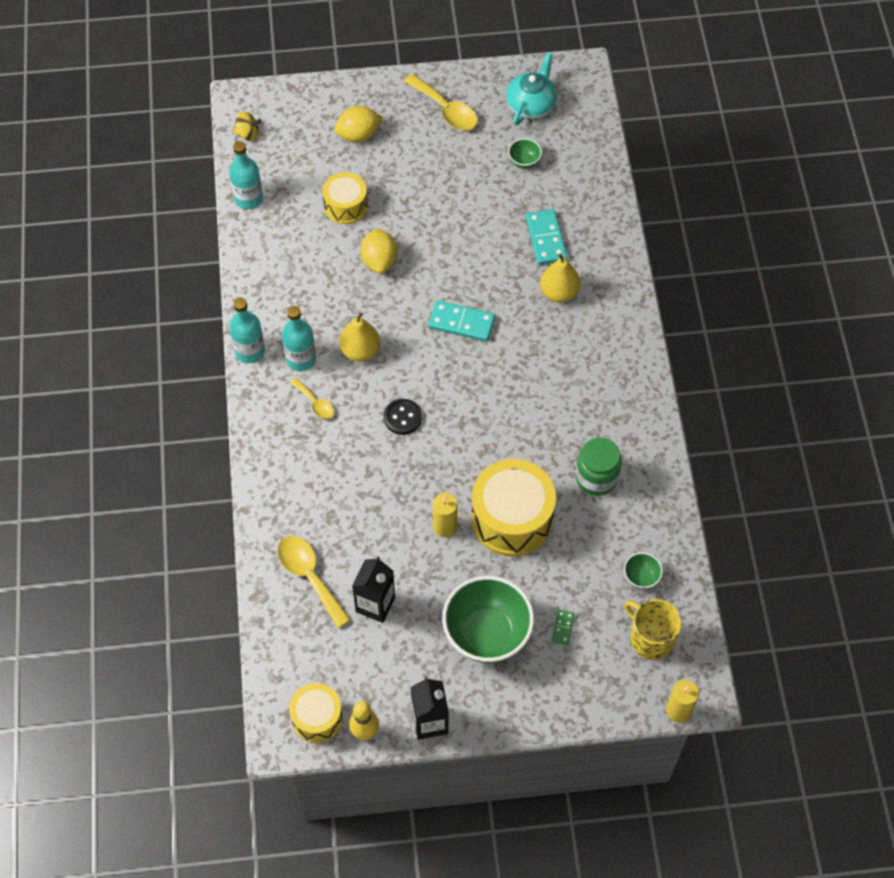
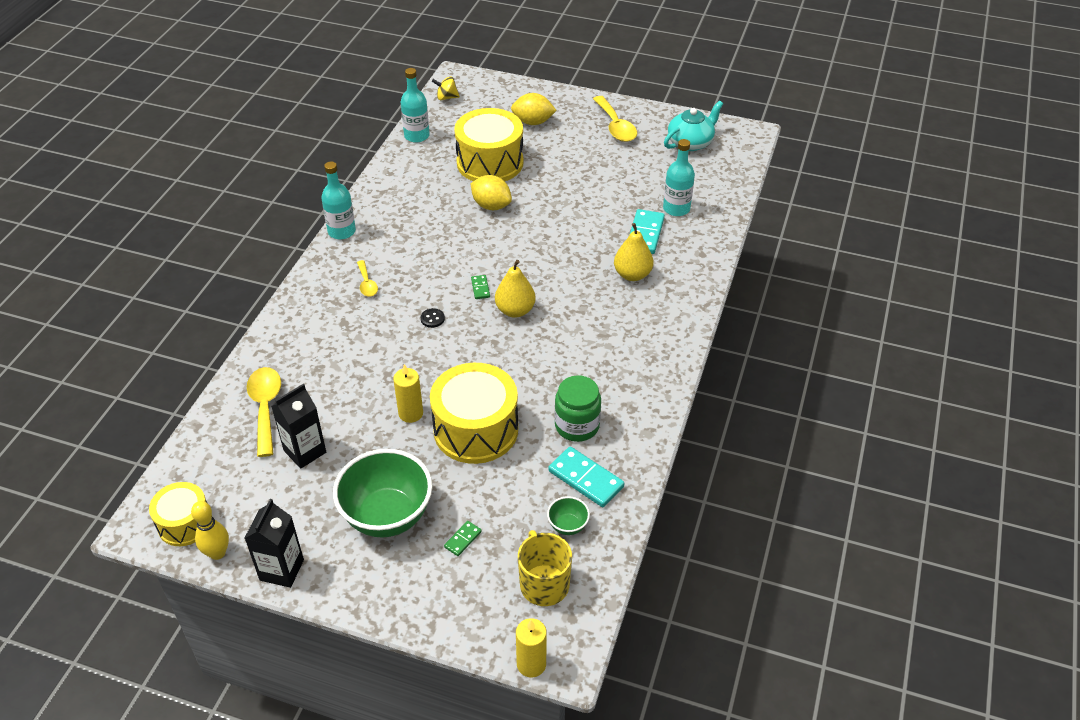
camera: 25 degrees right, 15 degrees down
yellow spinning top [233,111,262,141] -> yellow spinning top turned 150 degrees clockwise [432,76,460,100]
turquoise bottle [282,306,316,371] -> turquoise bottle moved to [663,139,695,216]
yellow drum [323,172,368,224] -> yellow drum [454,108,524,181], size x1.70
yellow pear [339,313,380,362] -> yellow pear moved to [495,260,536,318]
yellow lemon [361,228,397,274] -> yellow lemon turned 75 degrees counterclockwise [470,175,512,210]
black button [384,399,422,435] -> black button [420,308,445,328], size x0.64
turquoise domino [428,301,495,342] -> turquoise domino moved to [548,446,624,507]
green bowl [508,138,542,169] -> none
none -> green domino [471,275,490,299]

